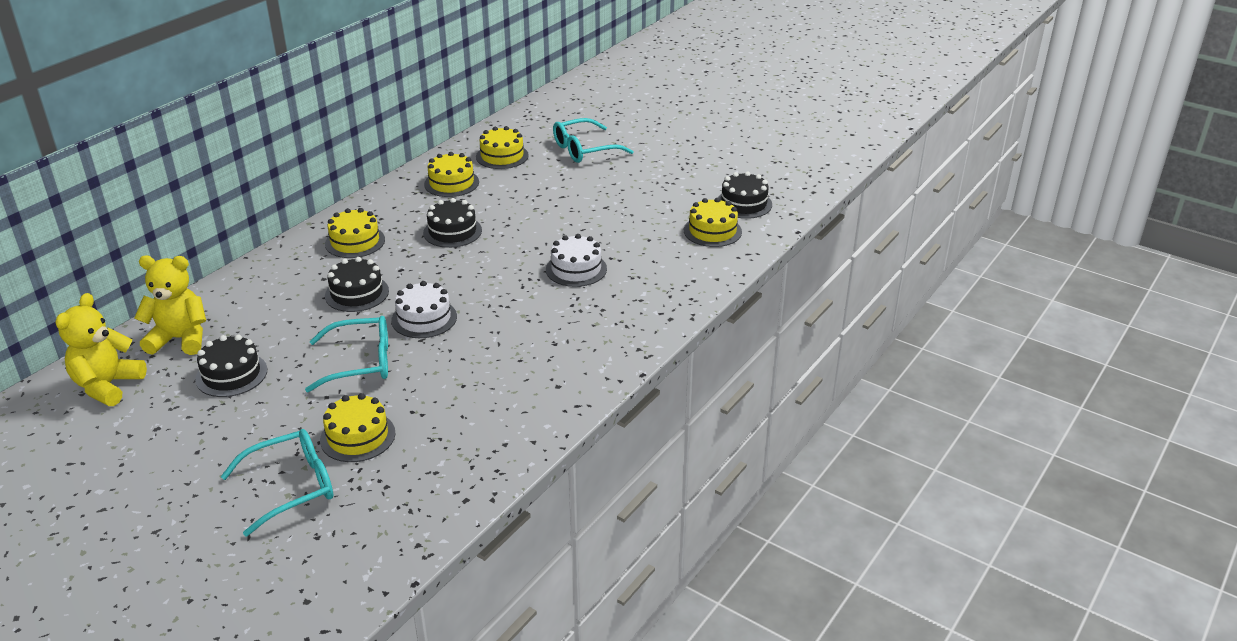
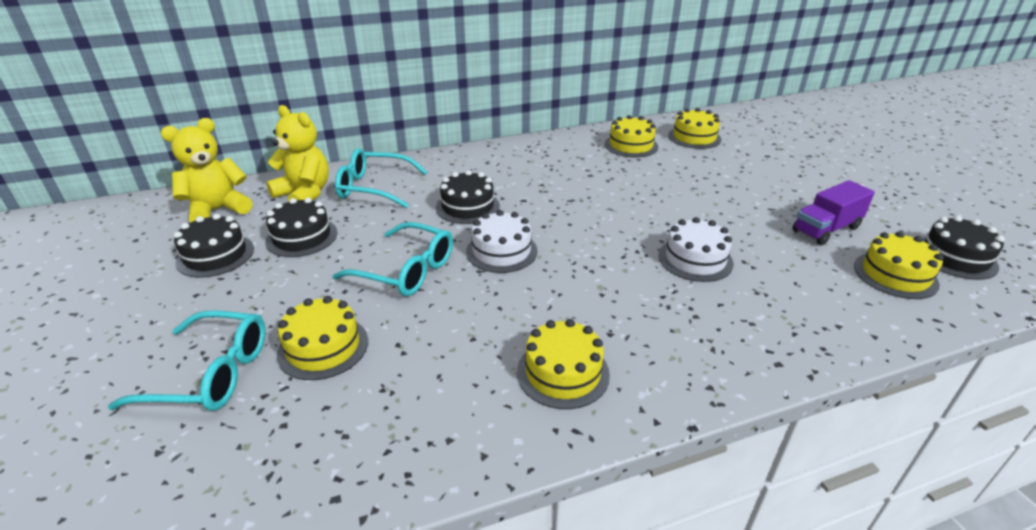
camera: 35 degrees right, 0 degrees up
yellow cake [325,208,385,258] -> yellow cake moved to [517,319,610,409]
black cake [423,198,482,248] -> black cake moved to [174,214,254,278]
turquoise glasses [553,118,633,163] -> turquoise glasses moved to [335,148,427,208]
none -> purple truck [792,180,875,245]

